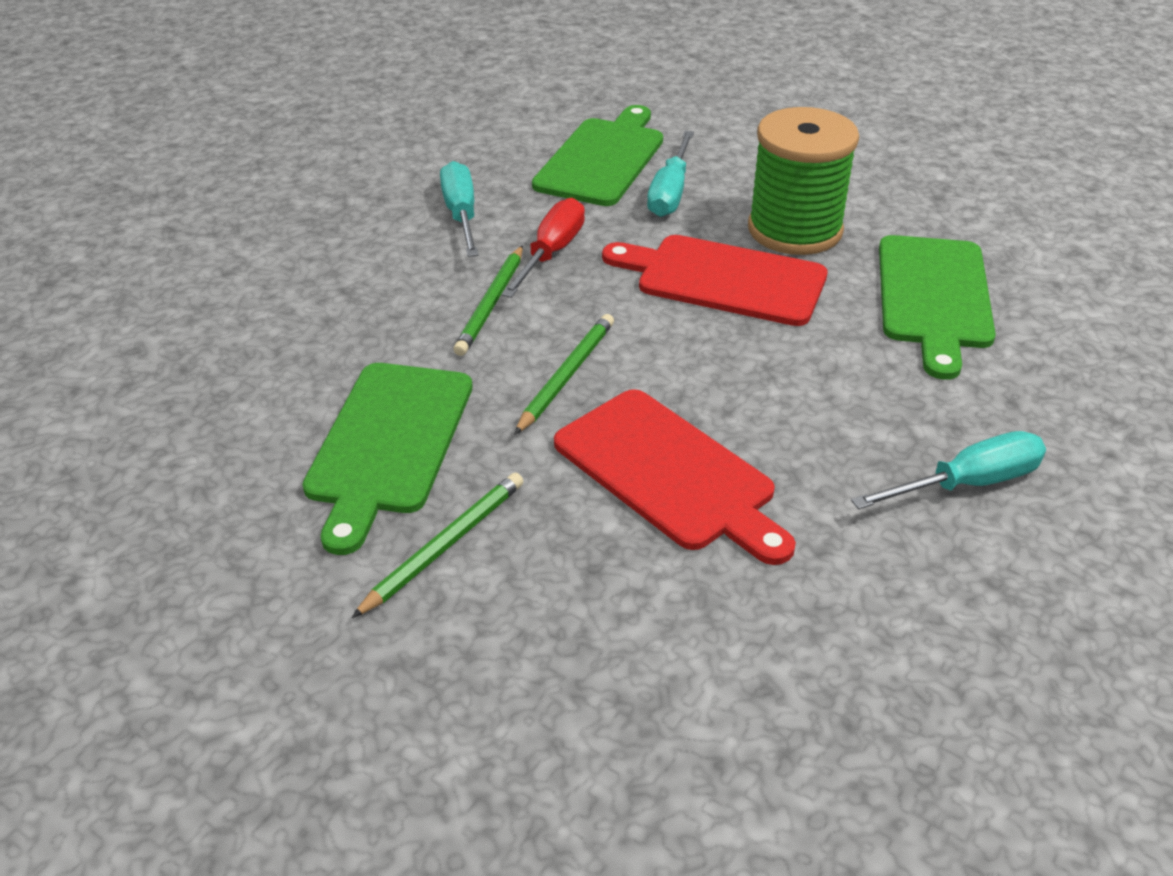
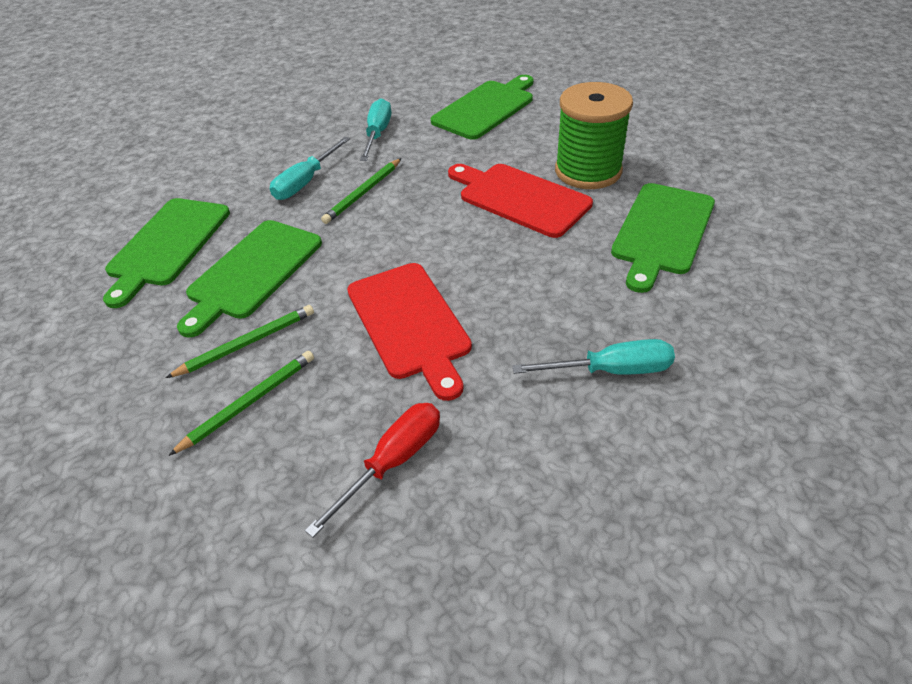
camera: 20 degrees right, 5 degrees up
red screwdriver [501,198,585,298] -> red screwdriver moved to [305,403,440,538]
green pencil [514,314,614,435] -> green pencil moved to [168,351,314,456]
turquoise screwdriver [647,131,694,217] -> turquoise screwdriver moved to [270,137,350,200]
none -> green cutting board [103,198,230,308]

